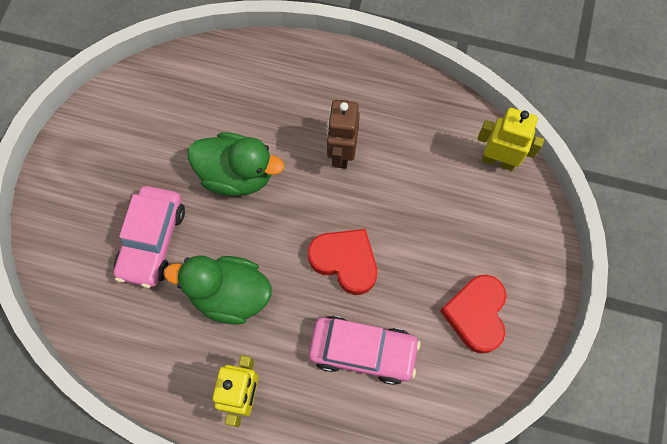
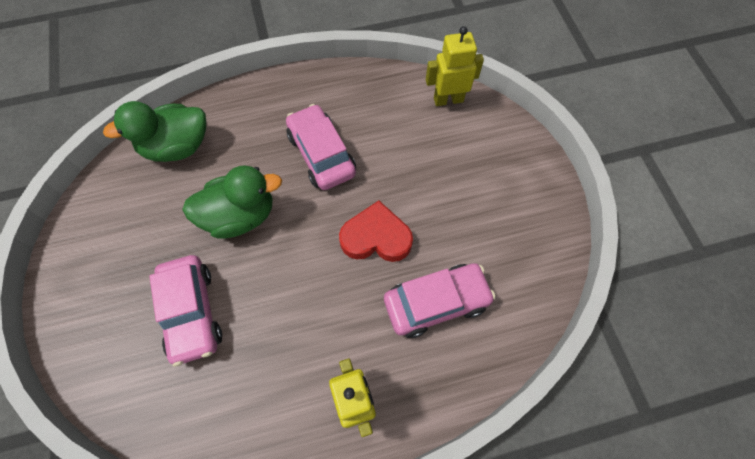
camera: 30 degrees left, 5 degrees down
green duck [164,255,272,325] -> green duck moved to [103,101,206,162]
brown robot [327,100,360,169] -> pink car [286,104,356,190]
red heart [440,275,506,354] -> none

